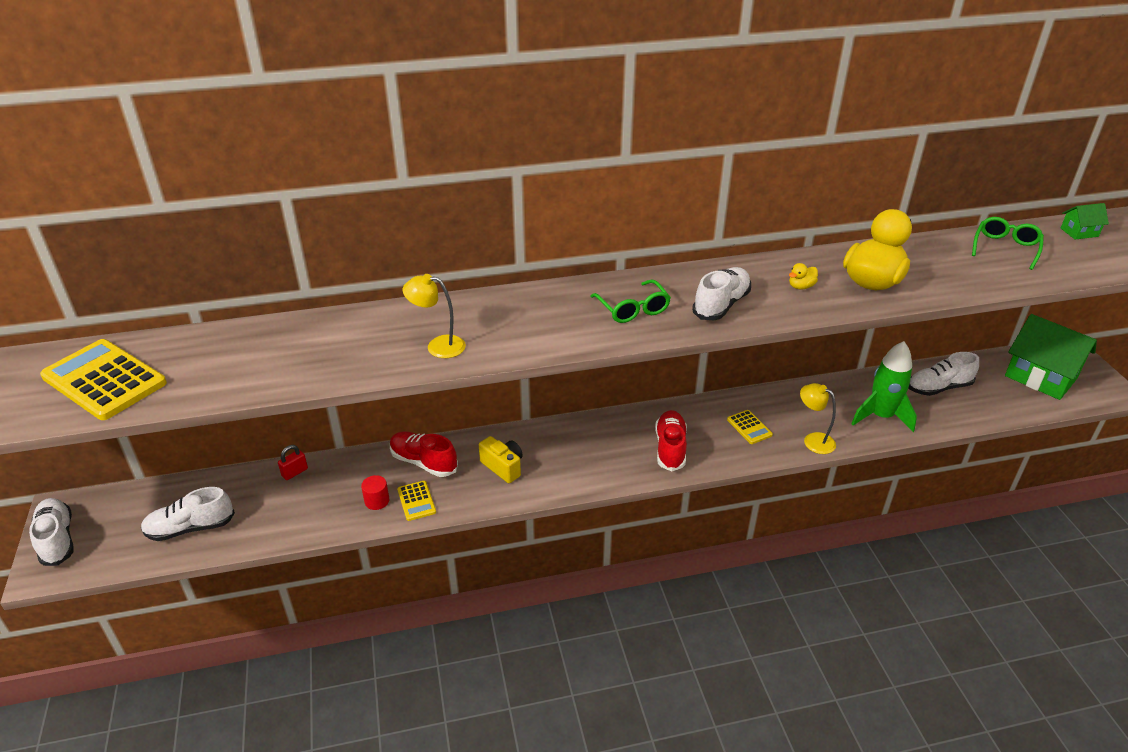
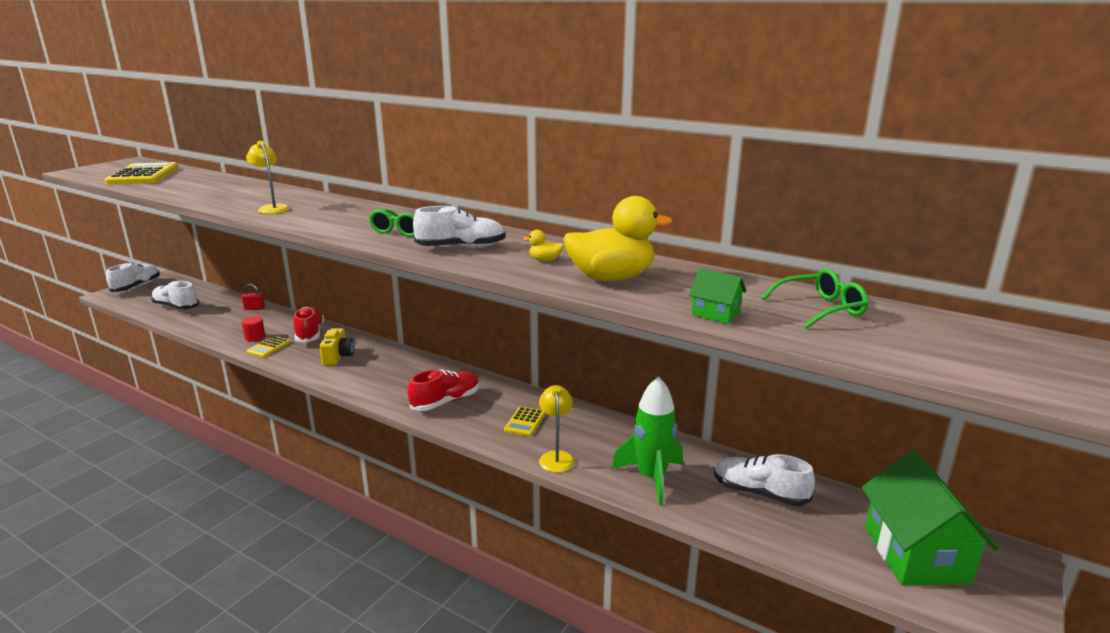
camera: 45 degrees right, 15 degrees down
green house [1061,203,1109,239] -> green house moved to [689,269,747,324]

